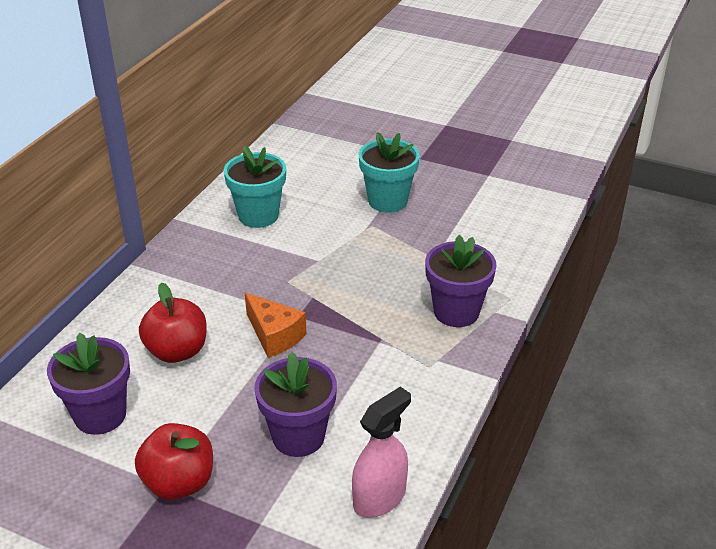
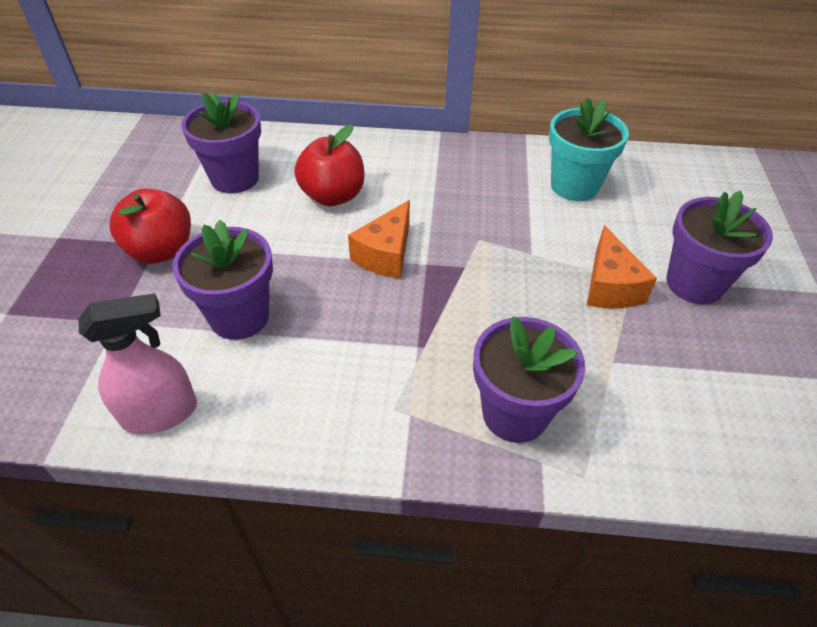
camera: 70 degrees right, 10 degrees up
pink spray bottle [352,387,411,518] -> pink spray bottle turned 45 degrees counterclockwise [79,293,197,434]
turquoise flower pot [359,132,420,213] -> purple flower pot [666,190,773,304]
none -> orange cheese [587,225,657,308]

